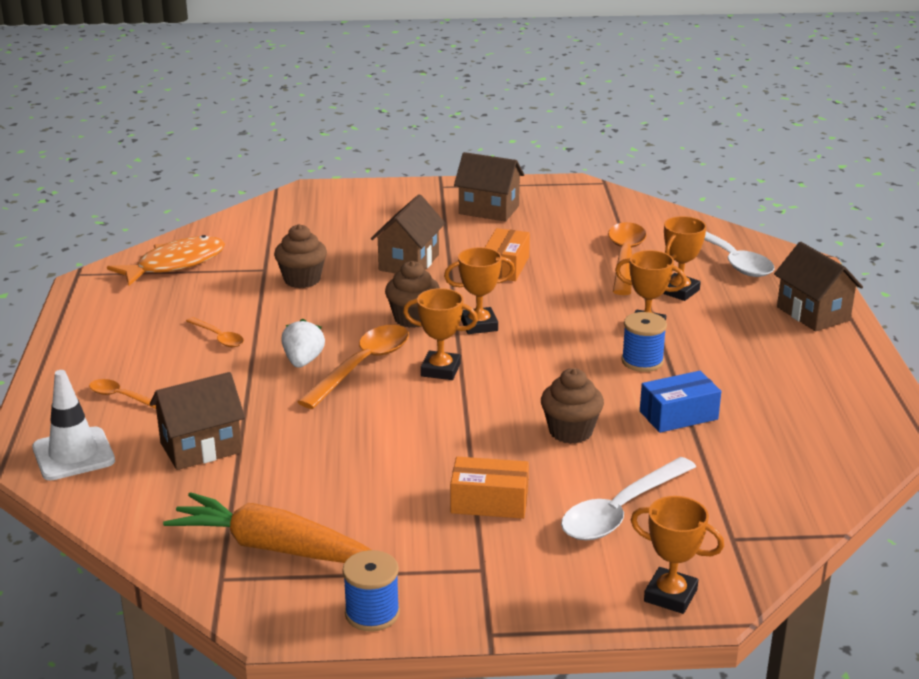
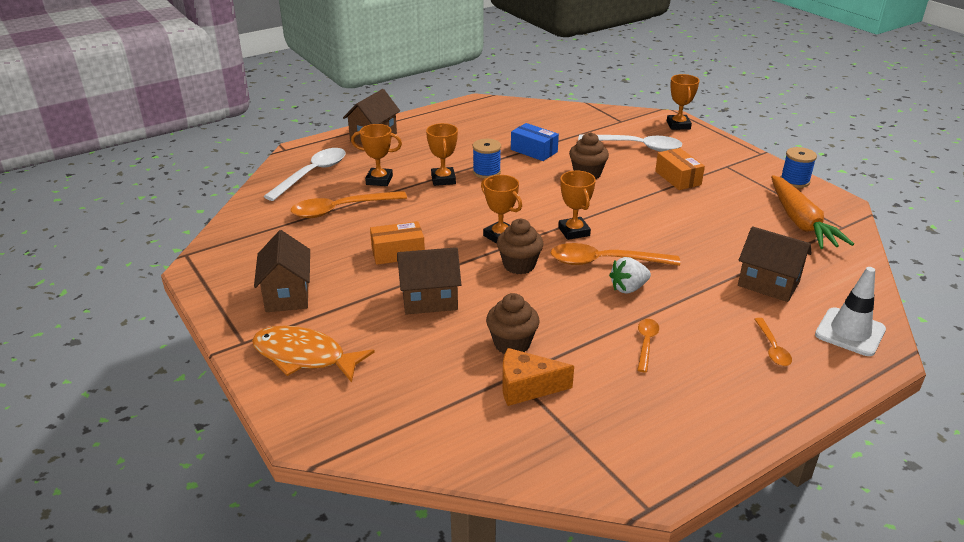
camera: 120 degrees left, 5 degrees up
orange fish [107,235,225,286] -> orange fish moved to [252,326,375,382]
none -> orange cheese [502,348,574,406]

